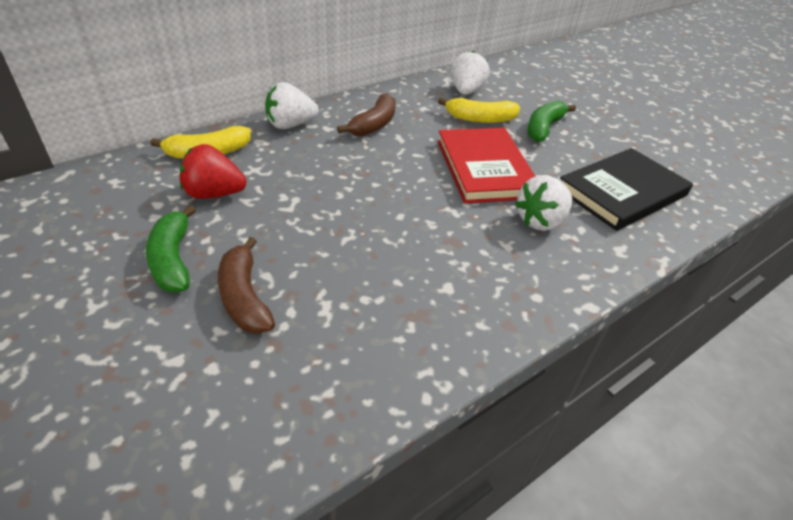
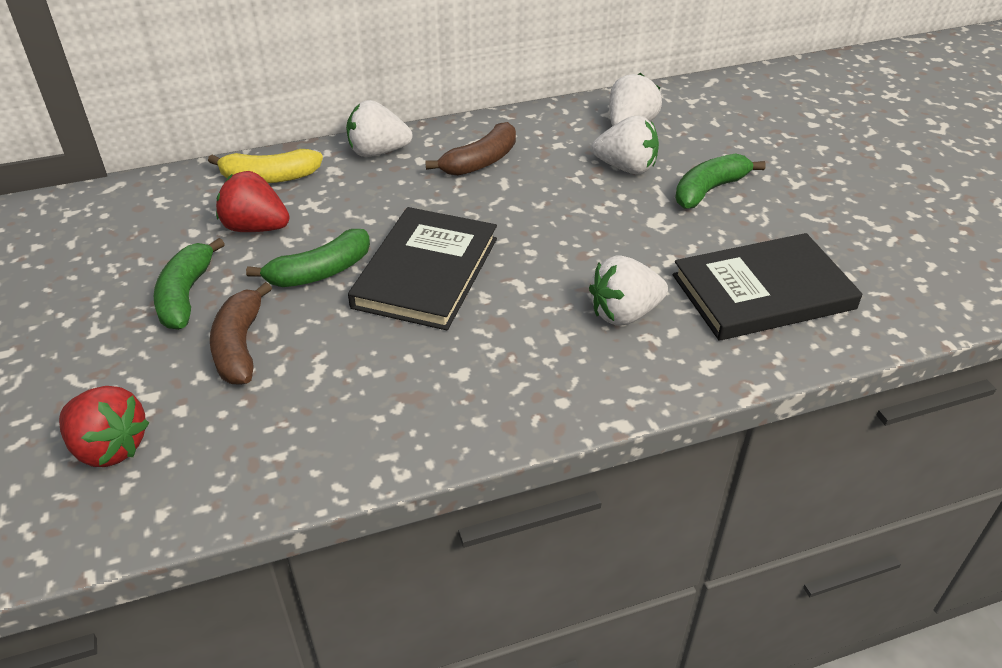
camera: 20 degrees right, 0 degrees up
red book [437,128,536,203] -> none
yellow banana [438,98,520,123] -> white strawberry [592,116,659,174]
none -> red strawberry [59,386,149,467]
none -> green banana [246,229,370,287]
none -> black book [348,207,497,330]

